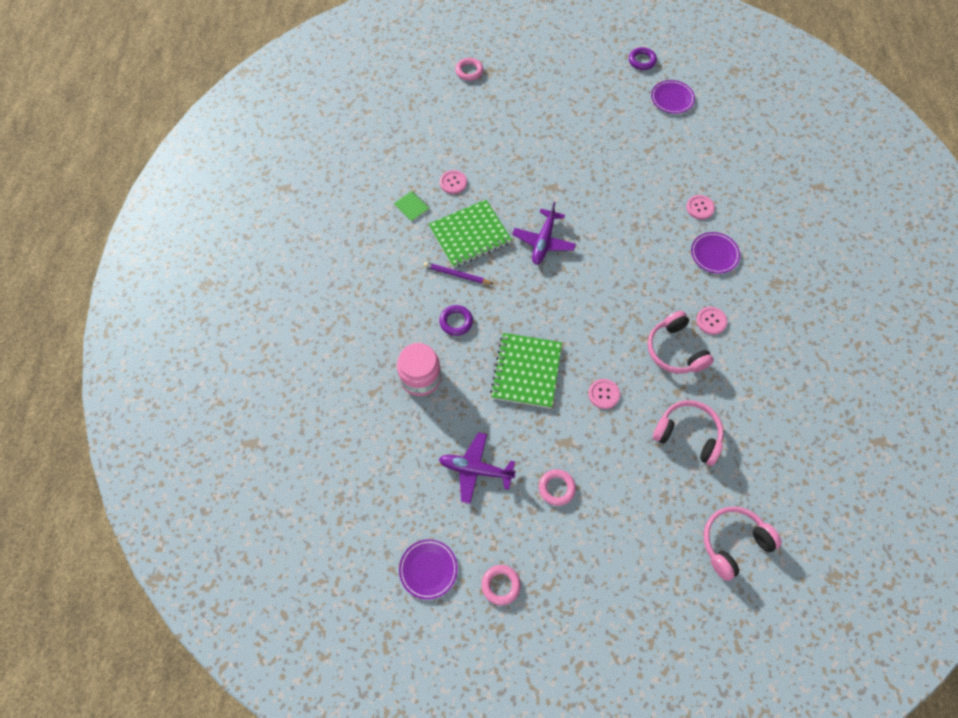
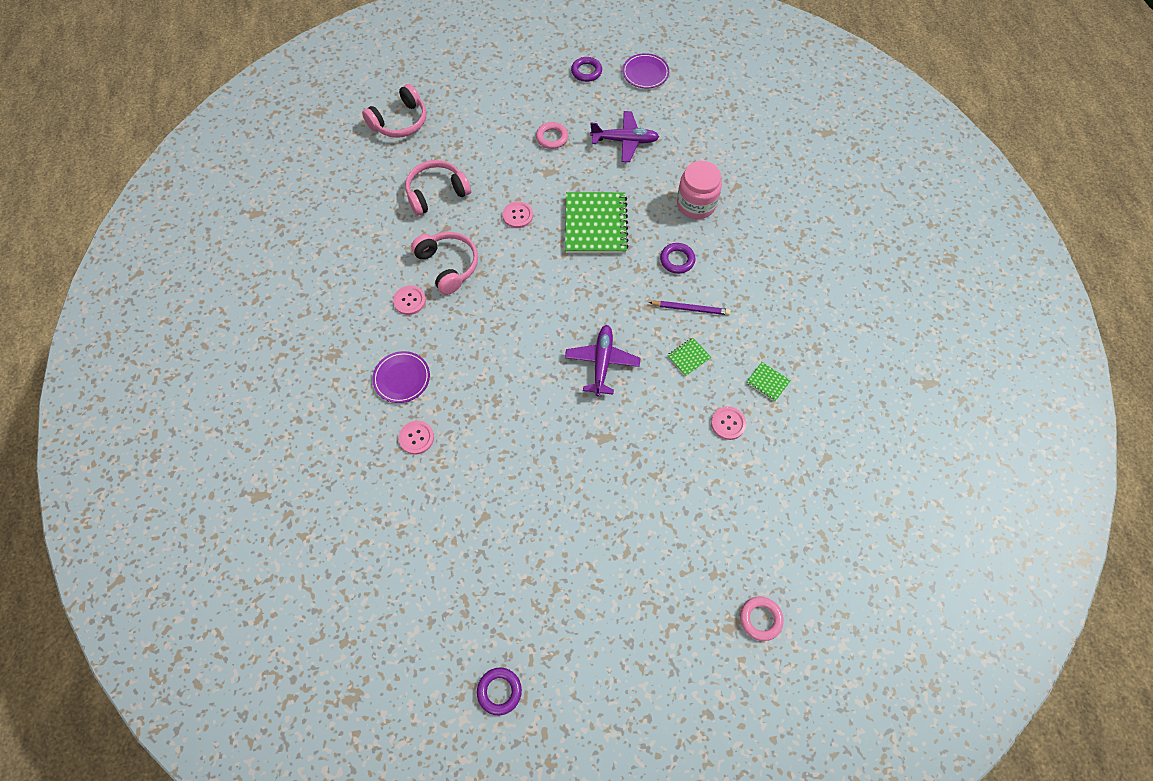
camera: 170 degrees right, 0 degrees up
green notebook [429,200,512,268] -> green notebook [667,338,711,377], size x0.44
pink ring [482,565,521,605] -> purple ring [571,57,602,82]
purple plate [651,80,695,114] -> none
pink headphones [653,400,724,466] -> pink headphones turned 135 degrees clockwise [405,160,471,216]

